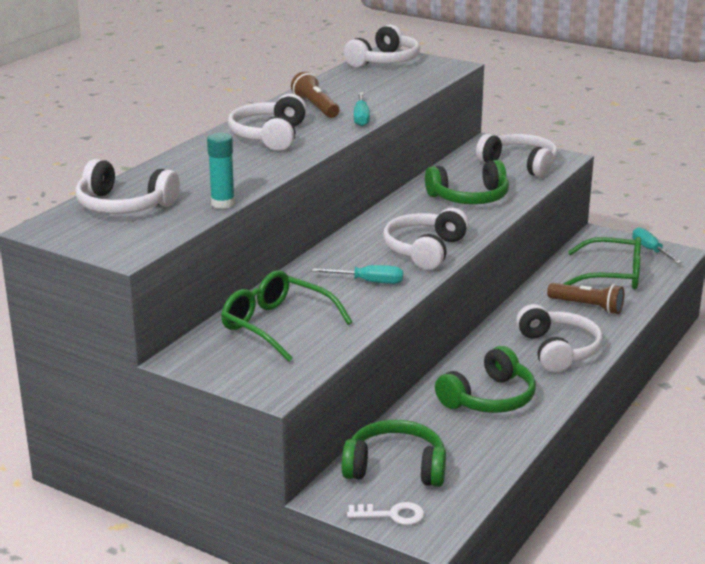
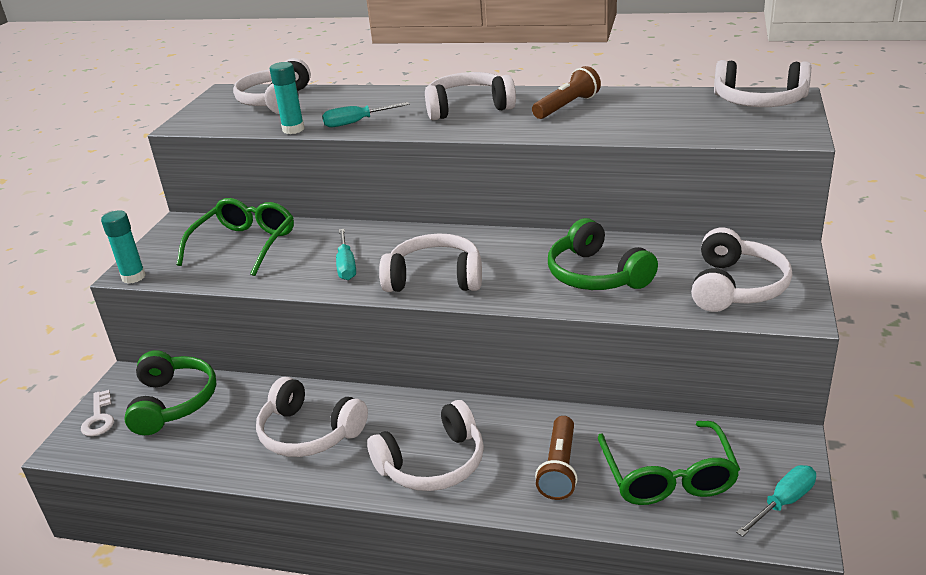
camera: 75 degrees right, 5 degrees up
turquoise screwdriver [354,93,370,126] -> turquoise screwdriver moved to [322,102,409,127]
green headphones [435,346,536,413] -> white headphones [256,377,368,457]
none -> turquoise glue stick [101,211,146,284]

